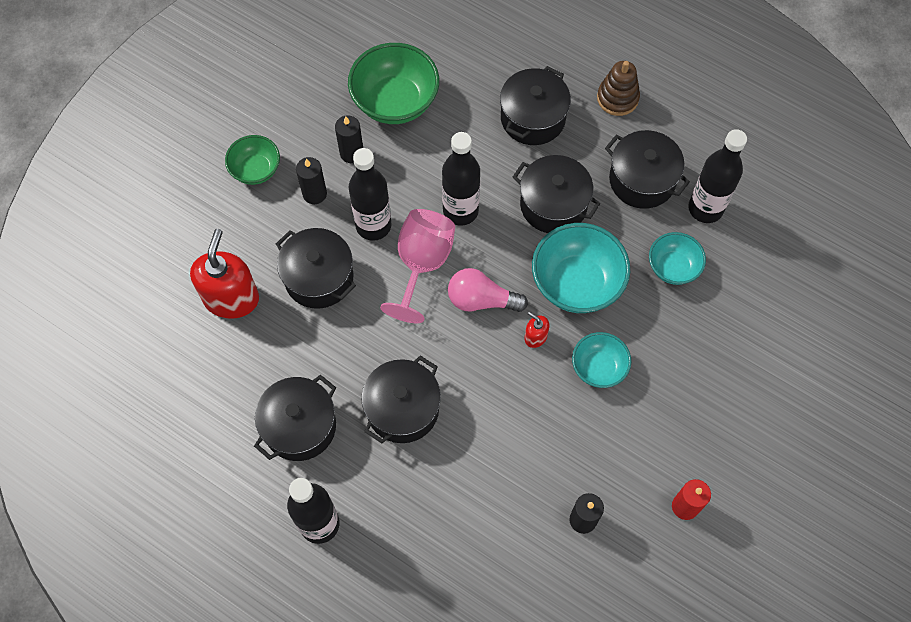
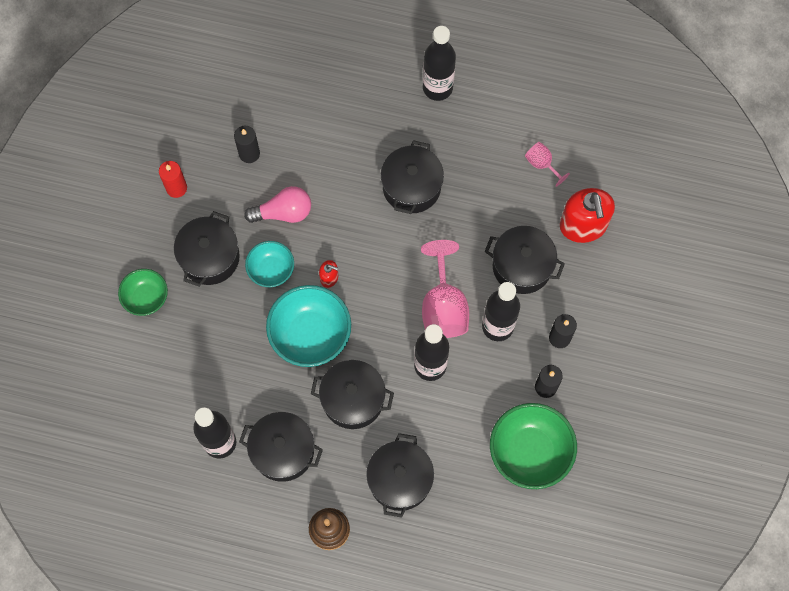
camera: 160 degrees right, 5 degrees up
green bowl [225,135,280,185] -> green bowl moved to [118,269,168,316]
black pot [254,375,336,461] -> black pot moved to [174,211,240,287]
pink light bulb [448,268,528,312] -> pink light bulb moved to [244,186,311,223]
turquoise bowl [649,232,706,285] -> none
none -> pink goblet [525,142,570,187]

